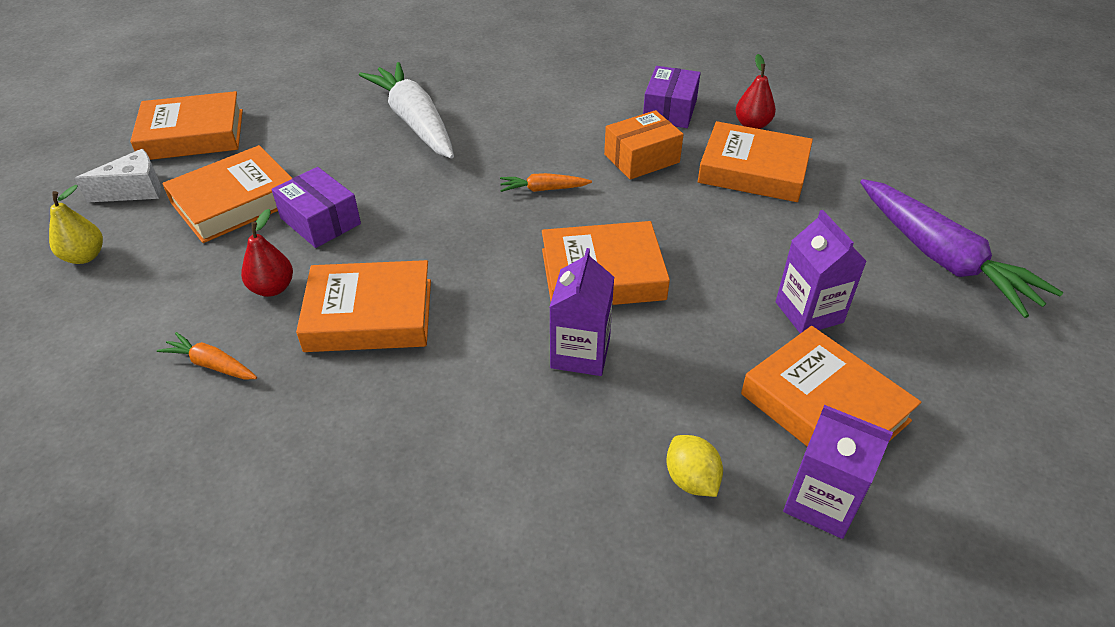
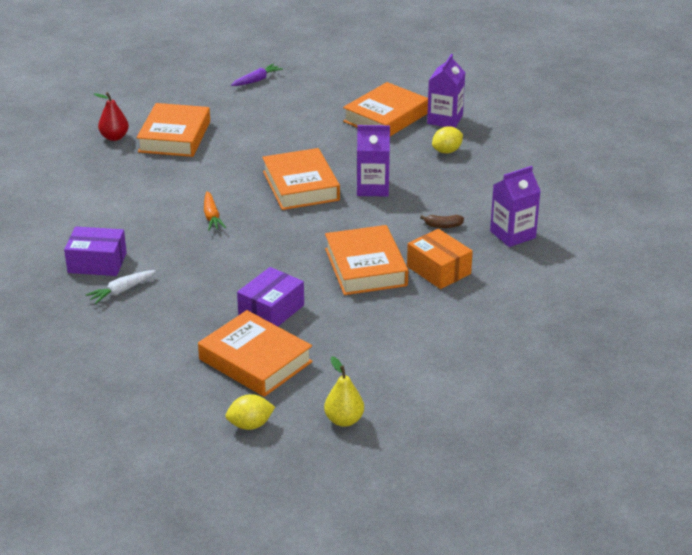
camera: 100 degrees left, 10 degrees down
white cheese [75,149,161,202] -> yellow lemon [225,394,275,430]
orange book [130,91,243,160] -> none
orange carrot [157,332,257,380] -> none
red pear [241,209,293,297] -> none
white carrot [359,62,454,159] -> white carrot [86,270,156,304], size x0.45
orange box [604,110,684,180] -> orange box moved to [407,229,473,289]
purple box [643,66,701,128] -> purple box moved to [64,227,127,276]
purple carton [776,210,867,334] -> purple carton moved to [490,166,541,247]
purple carrot [860,179,1063,318] -> purple carrot [231,64,283,86], size x0.45
none -> brown banana [420,215,464,228]

